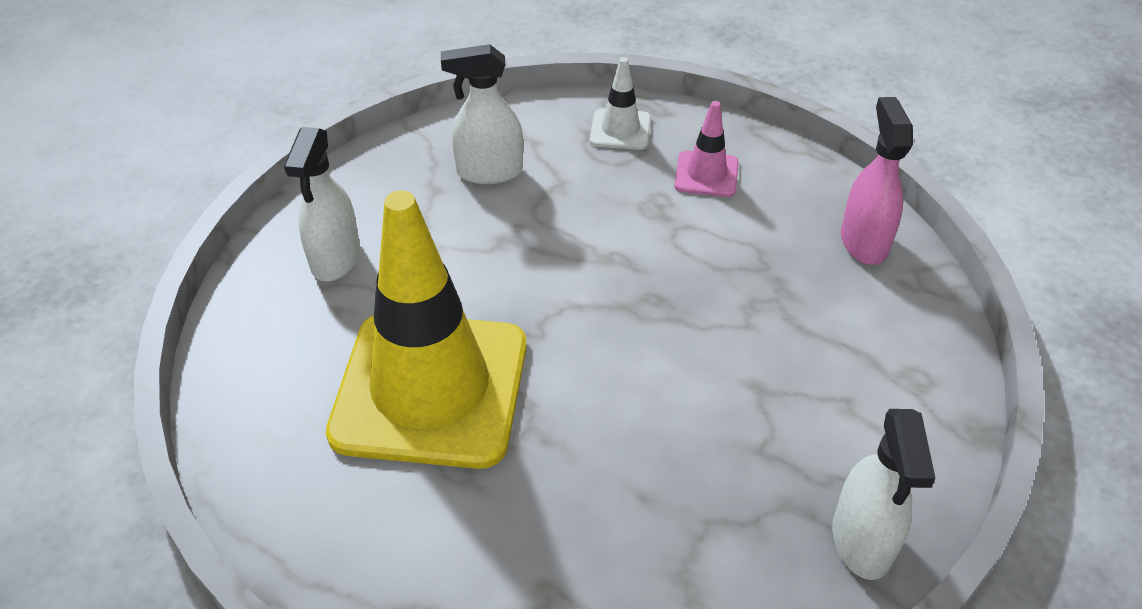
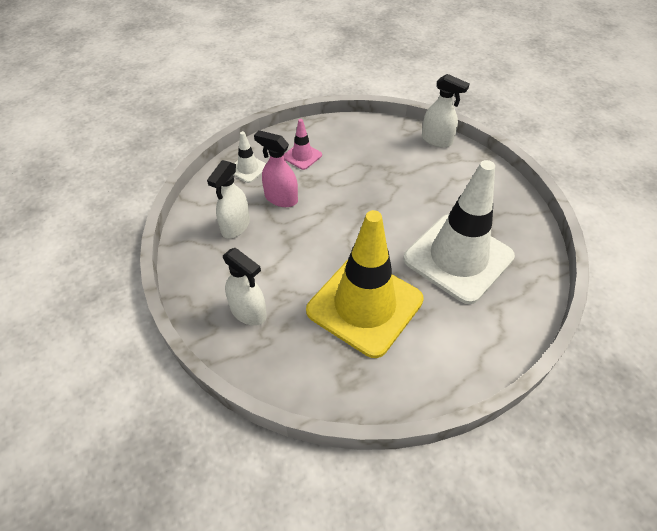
camera: 60 degrees left, 5 degrees up
white spray bottle [832,409,936,580] -> white spray bottle moved to [422,74,470,148]
pink spray bottle [841,97,913,265] -> pink spray bottle moved to [254,130,298,207]
none -> white traffic cone [403,160,515,304]

